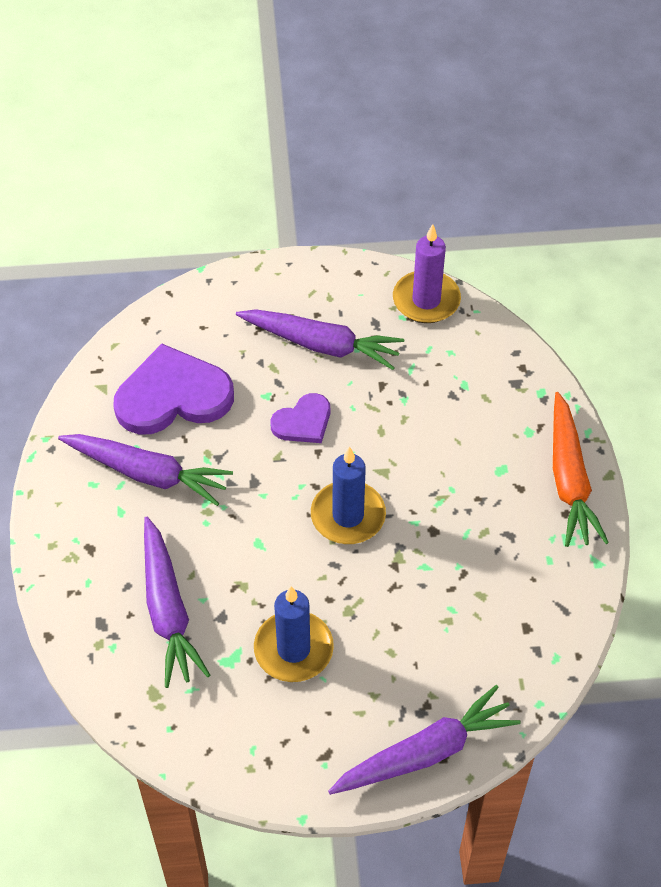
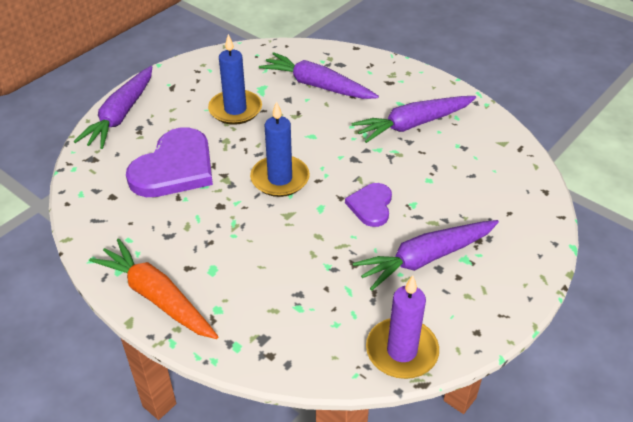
camera: 135 degrees right, 10 degrees down
purple heart [113,344,234,434] -> purple heart moved to [126,127,213,197]

